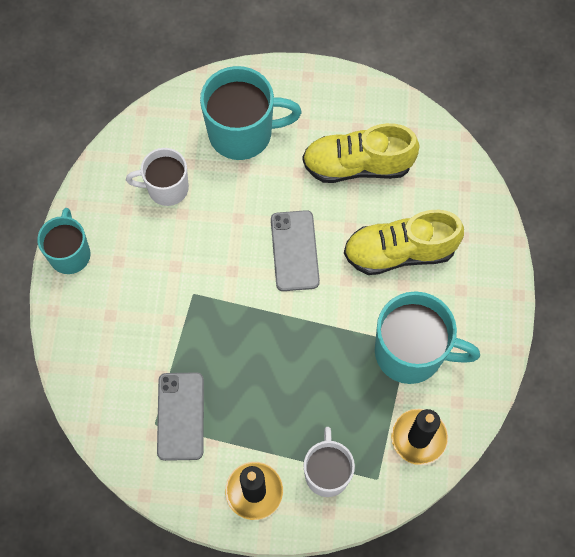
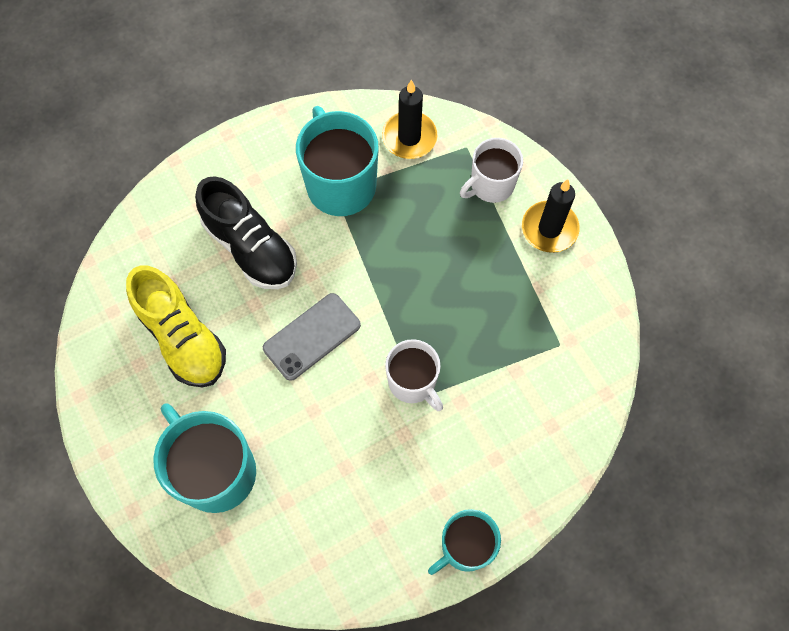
camera: 125 degrees left, 0 degrees up
white mug [126,148,189,206] -> white mug moved to [385,339,443,411]
grey phone [157,372,204,461] -> none
yellow shoe [344,210,464,275] -> black shoe [195,176,297,289]

